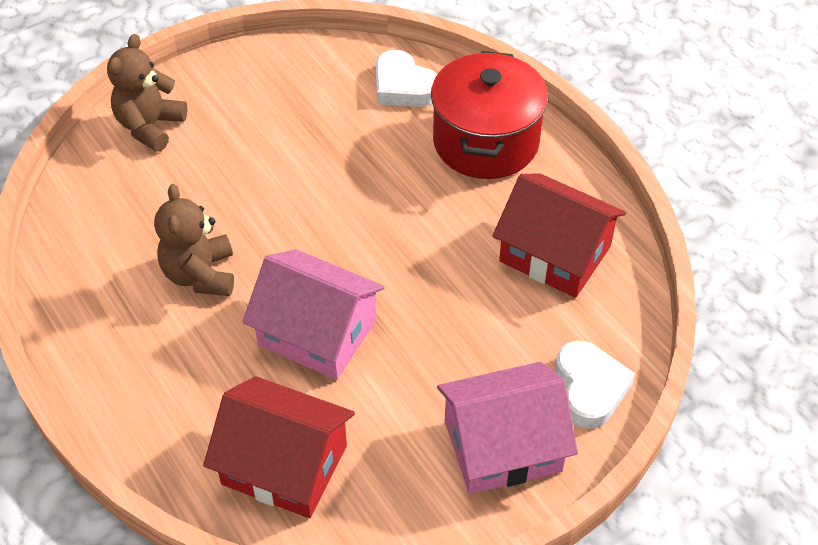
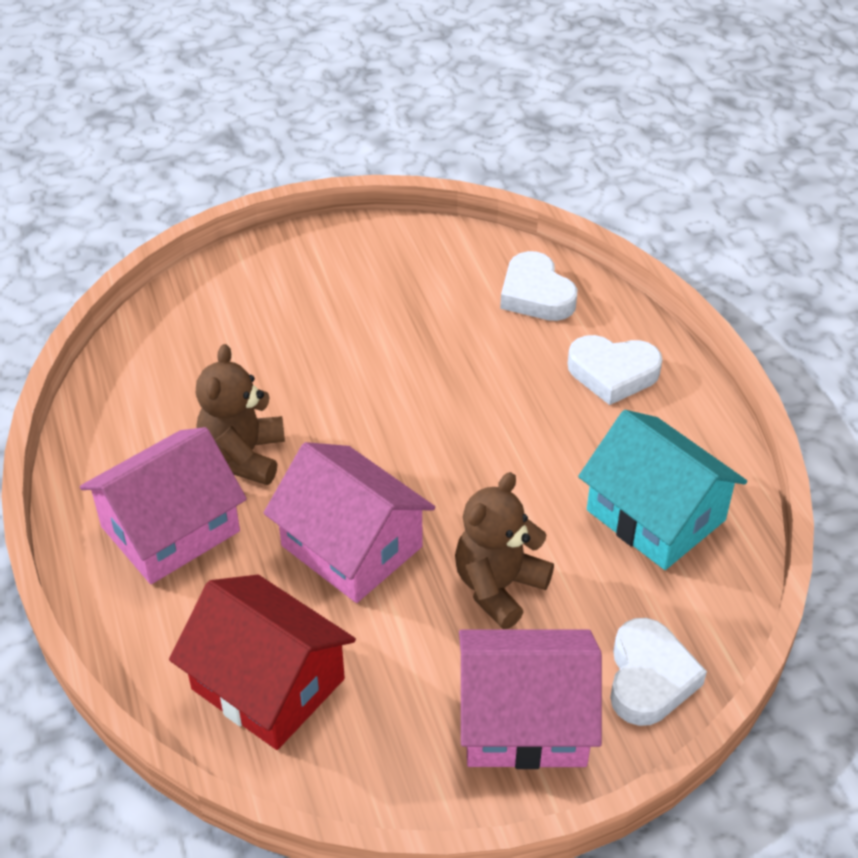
camera: 15 degrees right, 5 degrees down
brown teddy bear [107,34,187,152] -> brown teddy bear moved to [455,472,554,629]
red pot [431,51,548,179] -> white heart [568,335,662,405]
red house [493,173,626,298] -> turquoise house [578,410,747,570]
none -> pink house [80,427,247,584]

